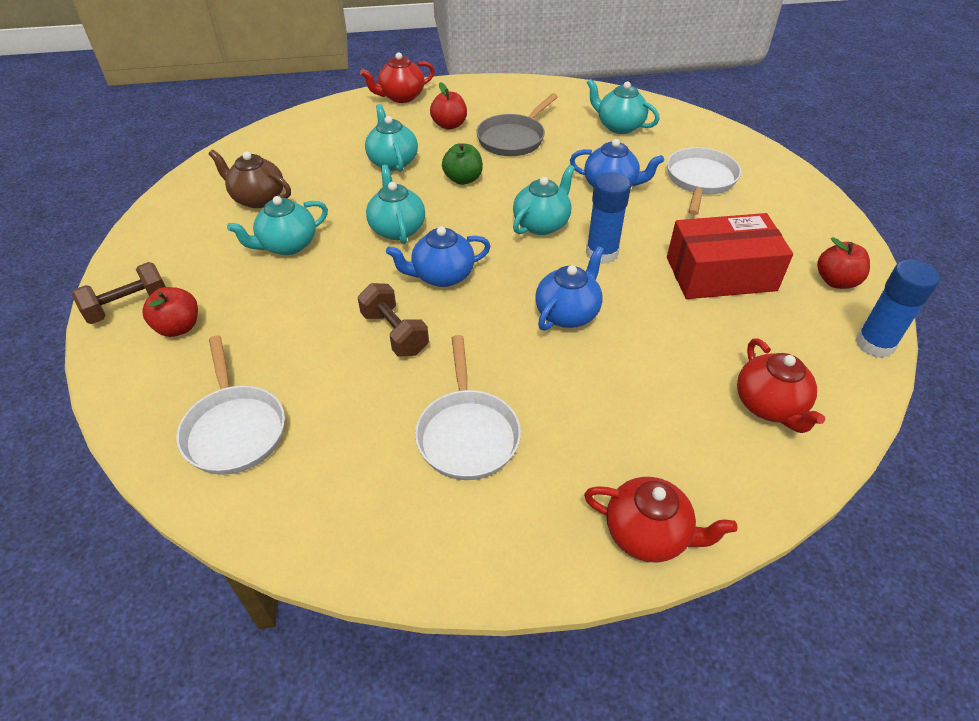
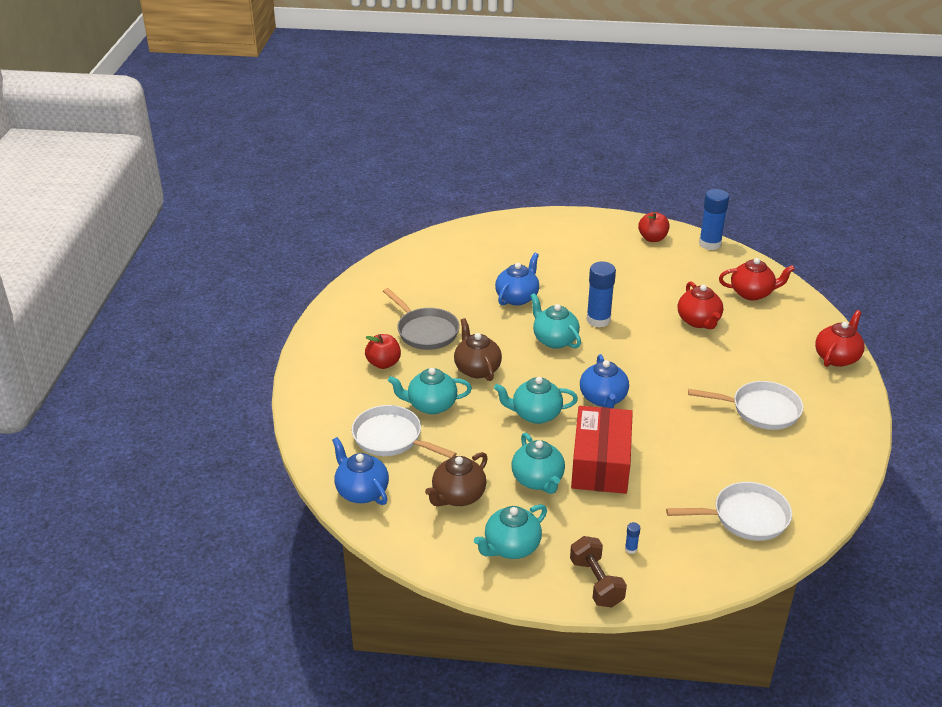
camera: 75 degrees left, 10 degrees down
red apple [142,287,198,337] -> blue glue stick [625,522,640,554]
brown dumbbell [358,283,429,356] -> none
red teapot [360,52,435,103] -> red teapot moved to [678,281,723,329]
green apple [442,143,483,185] -> brown teapot [454,318,502,381]
blue teapot [535,246,604,331] -> blue teapot moved to [332,437,389,505]
turquoise teapot [587,79,660,134] -> turquoise teapot moved to [474,504,547,559]
white pan [667,147,741,215] -> white pan moved to [352,405,457,458]
red box [667,213,793,299] -> red box moved to [571,406,633,494]

